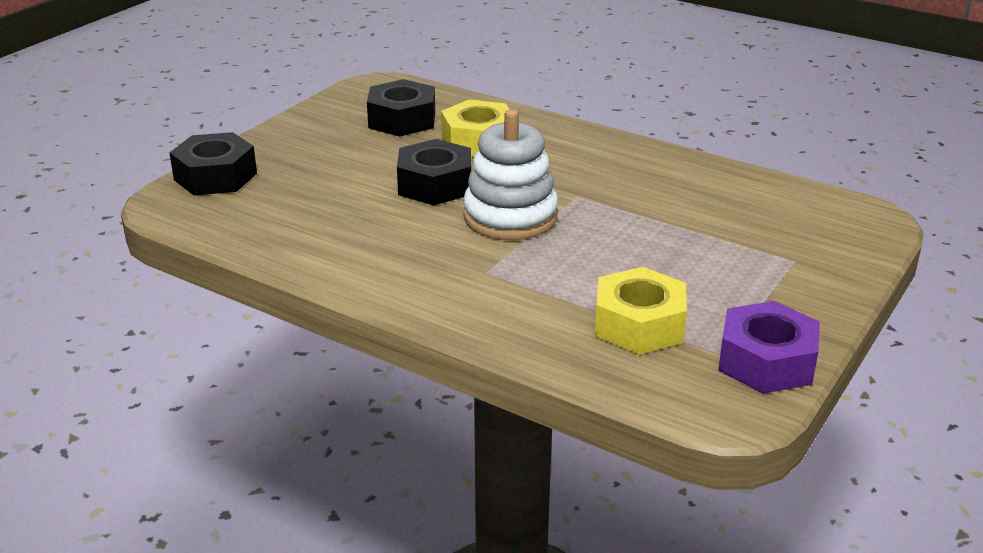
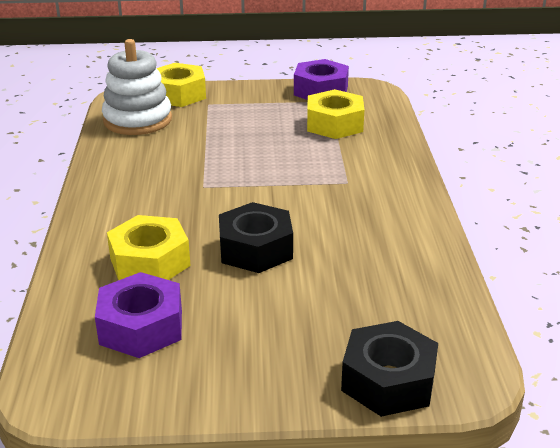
camera: 125 degrees left, 0 degrees up
black nut [367,79,435,137] -> purple nut [95,272,182,358]
white stacking toy [463,109,558,240] -> white stacking toy moved to [102,39,172,135]
none -> yellow nut [156,63,206,107]

